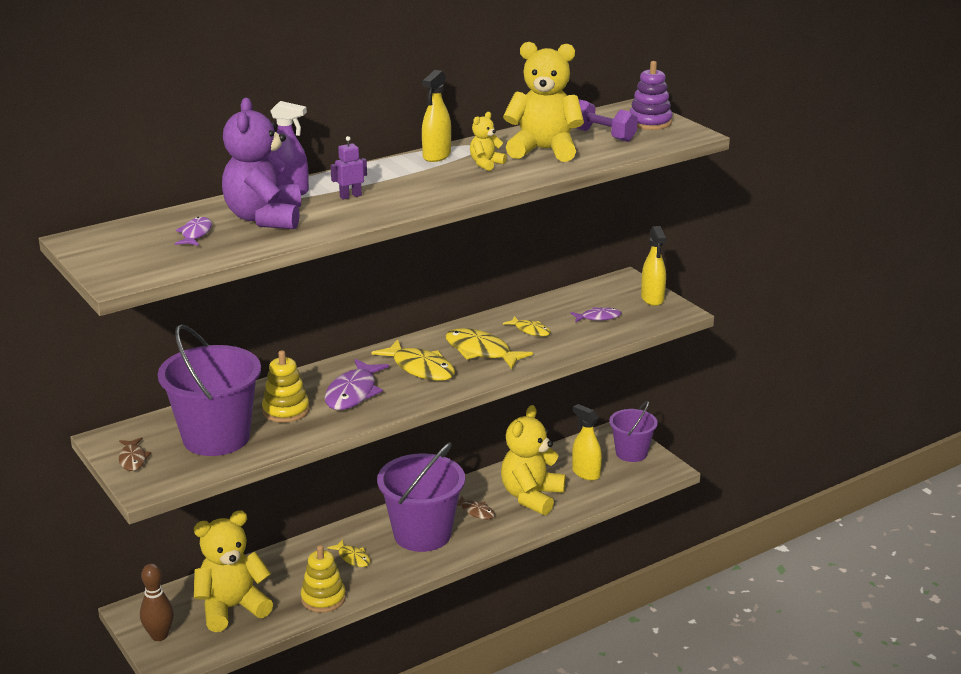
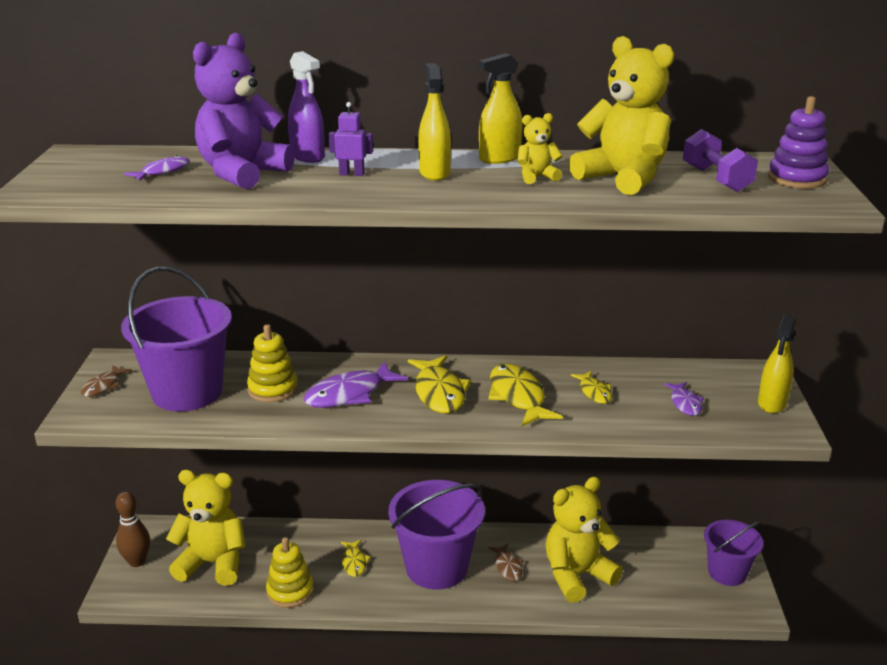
camera: 35 degrees right, 0 degrees up
purple fish [570,307,621,322] -> purple fish turned 60 degrees clockwise [664,382,704,416]
yellow spray bottle [572,404,602,481] -> yellow spray bottle moved to [418,63,451,181]

